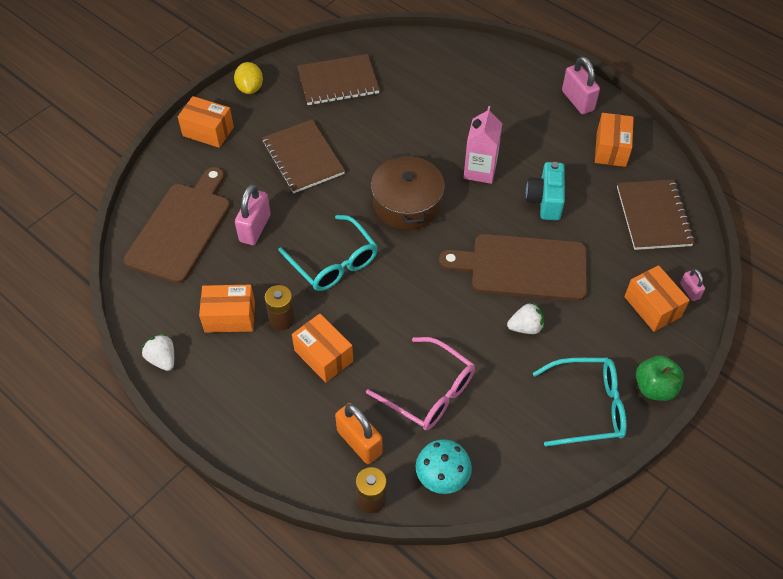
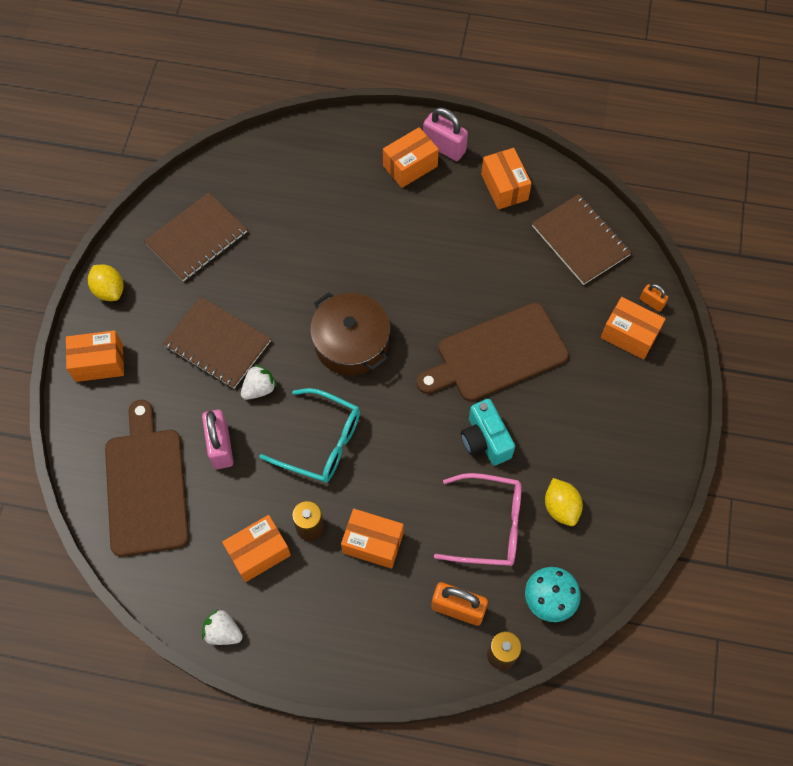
camera: 30 degrees left, 10 degrees up
pink carton [463,106,502,184] -> none
white strawberry [507,302,544,334] -> white strawberry moved to [241,364,277,400]
turquoise camera [526,162,565,221] -> turquoise camera moved to [461,399,515,466]
turquoise glasses [533,358,627,447] -> none
green apple [636,356,684,401] -> none
pink padlock [680,269,705,301] -> orange padlock [640,284,668,312]
none -> orange box [383,127,439,188]
none -> yellow lemon [545,478,583,526]

